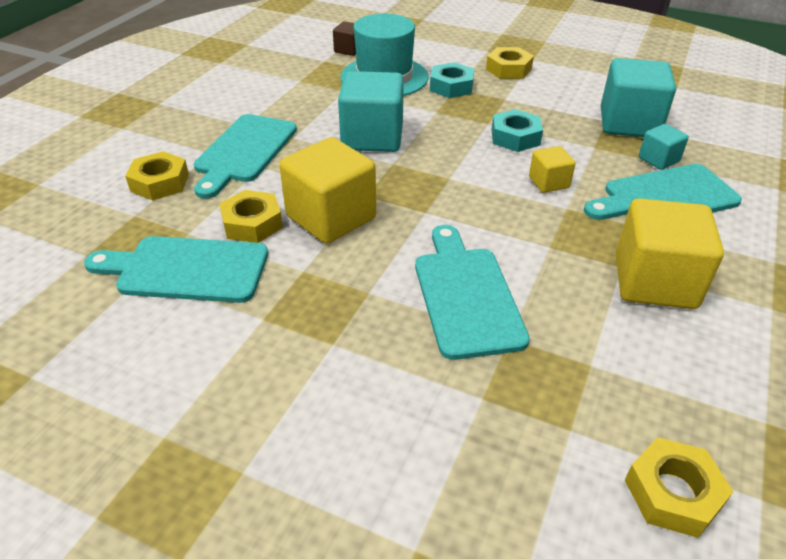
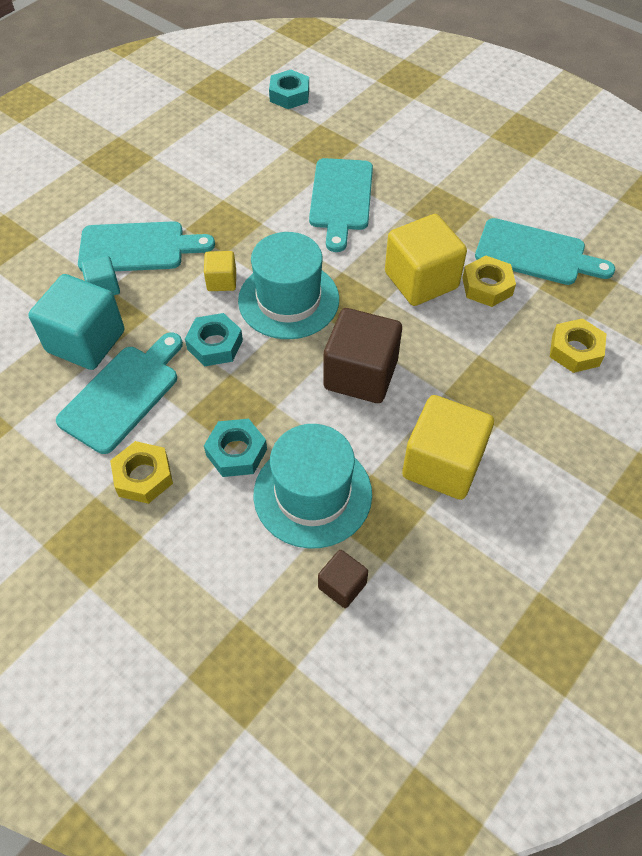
camera: 165 degrees left, 15 degrees up
turquoise cutting board [194,114,297,199] -> turquoise cutting board moved to [56,333,183,454]
turquoise cube [338,71,404,152] -> brown cube [323,308,402,403]
yellow cube [615,198,724,309] -> yellow cube moved to [402,395,494,500]
yellow nut [625,437,734,538] -> turquoise nut [269,70,309,109]
none -> turquoise hat [238,232,339,339]

